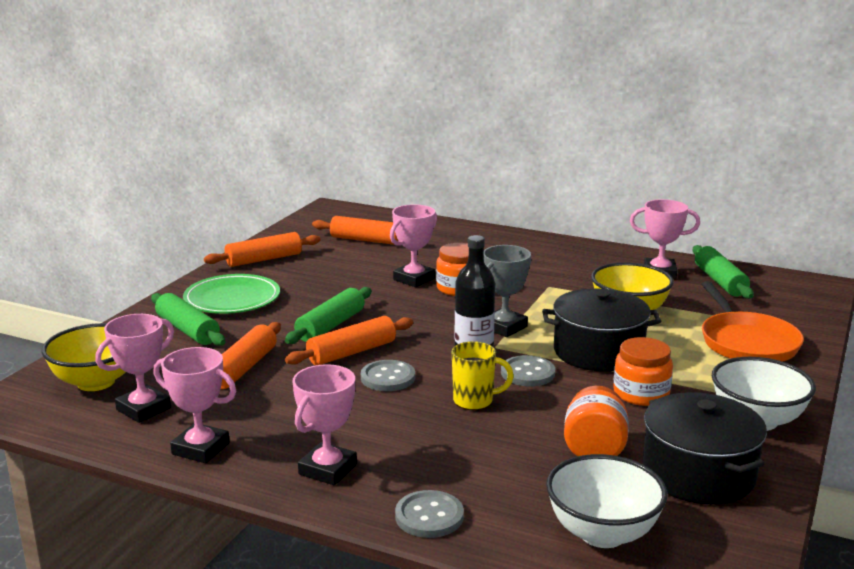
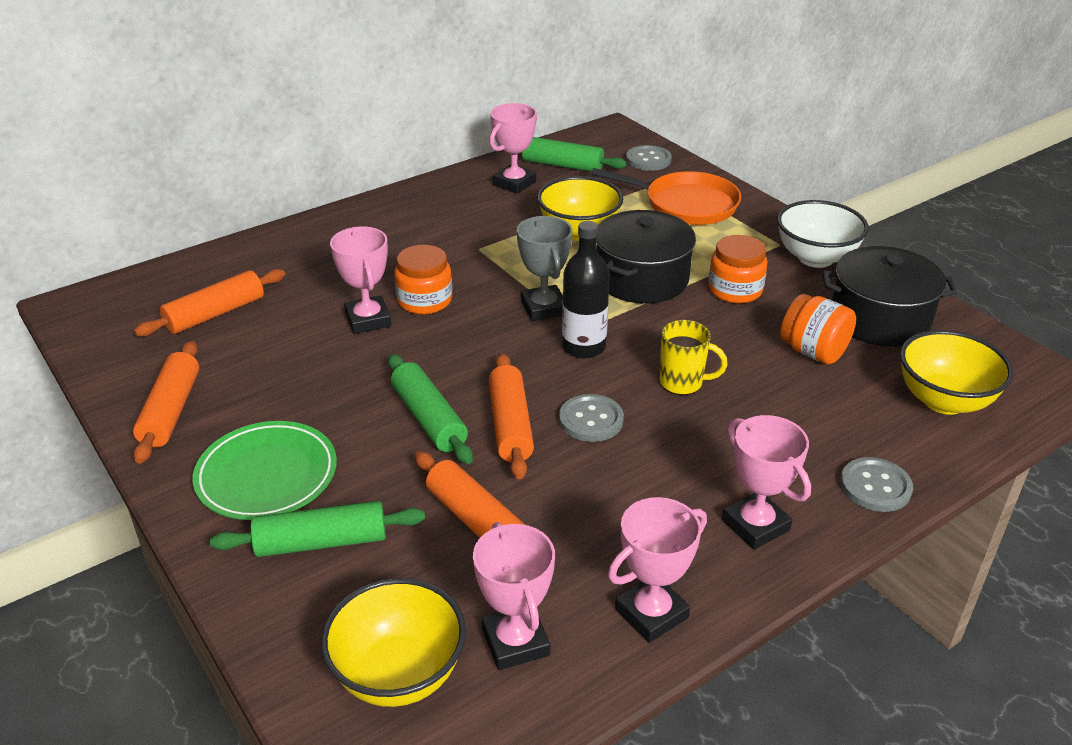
camera: 60 degrees left, 15 degrees up
yellow mug [452,341,514,410] -> yellow mug turned 75 degrees clockwise [660,320,728,395]
grey button [501,355,555,386] -> grey button moved to [626,145,672,171]
white bowl [546,454,668,548] -> yellow bowl [900,330,1013,415]

